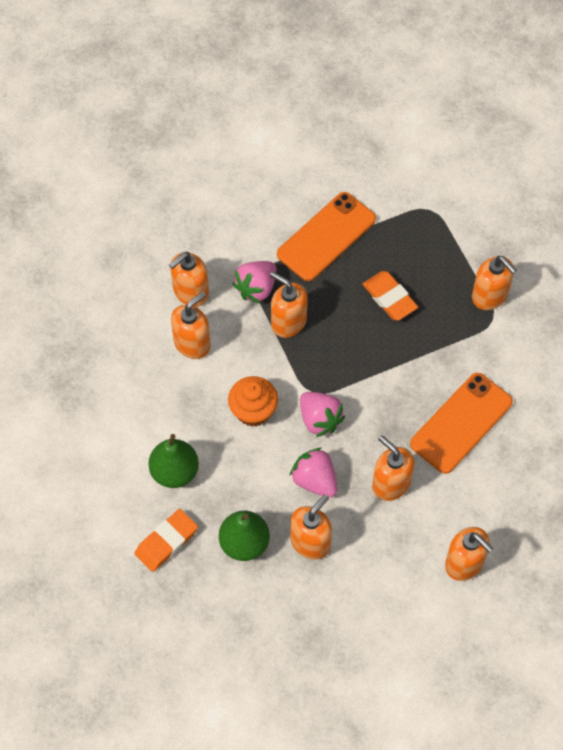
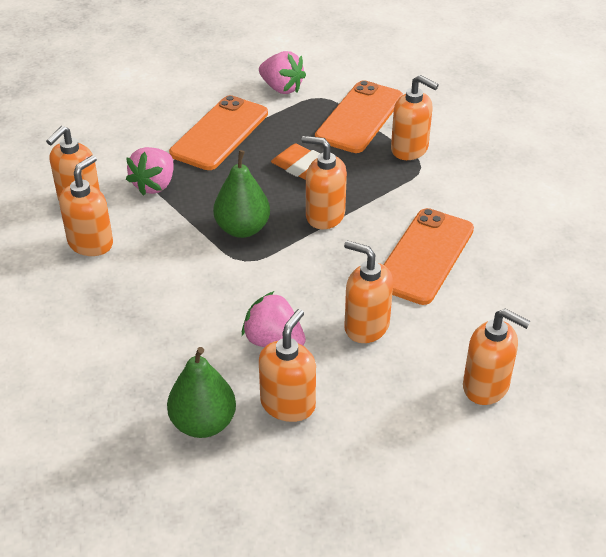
camera: 15 degrees left, 20 degrees down
orange eraser [135,509,198,572] -> none
green pear [149,434,199,488] -> green pear moved to [213,150,270,238]
orange cupcake [228,376,278,427] -> none
orange soap dispenser [270,272,307,338] -> orange soap dispenser moved to [301,136,347,229]
pink strawberry [300,392,345,437] -> pink strawberry moved to [259,51,306,94]
none -> orange phone [315,80,403,153]

